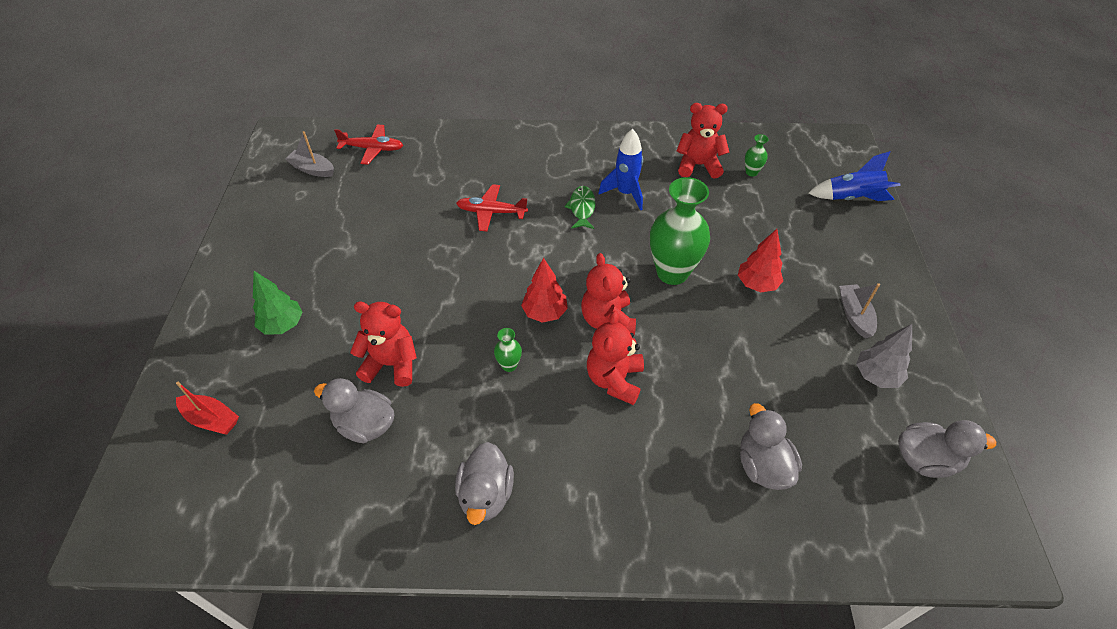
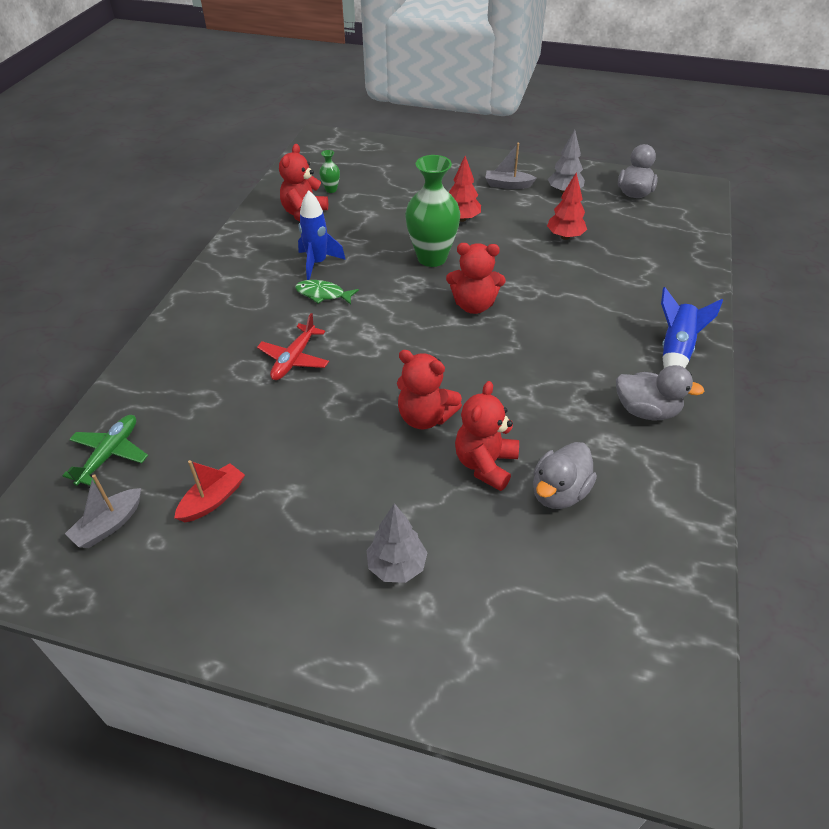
camera: 75 degrees left, 5 degrees down
red boat [176,382,239,435] -> red boat moved to [174,460,245,522]
green tree [253,271,303,335] -> grey tree [367,503,428,583]
red plane [334,124,403,164] -> green plane [62,415,148,486]
green vase [494,328,522,372] -> none
red tree [521,258,568,323] -> red tree moved to [547,173,587,240]
red teddy bear [587,311,644,405] -> red teddy bear moved to [397,350,462,429]
grey duck [740,403,802,490] -> none
blue rocket [809,151,901,201] -> blue rocket moved to [661,287,723,368]

